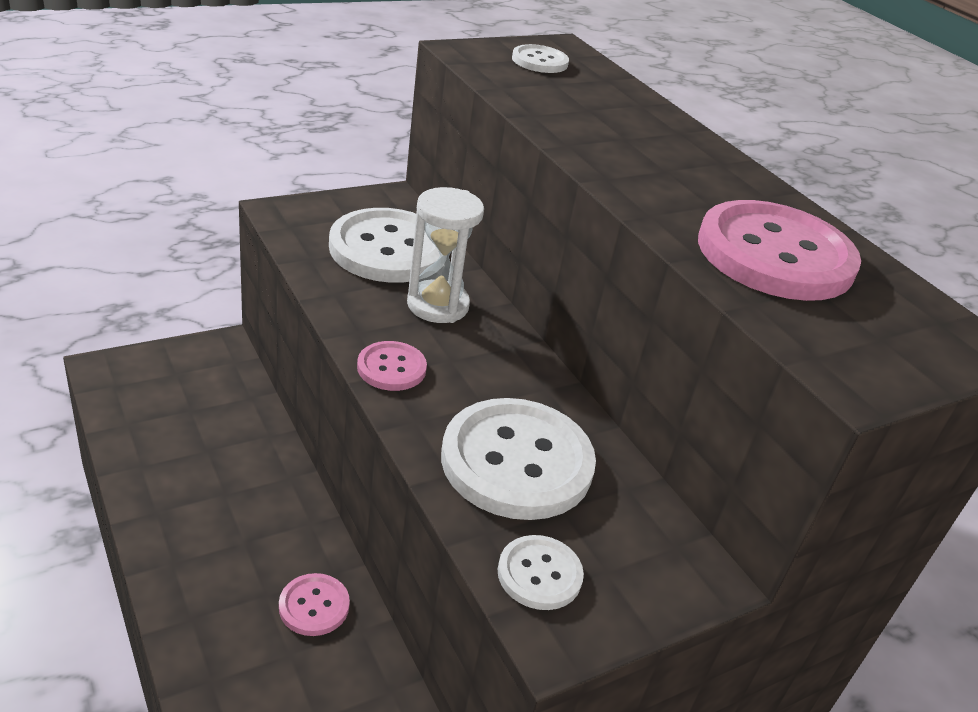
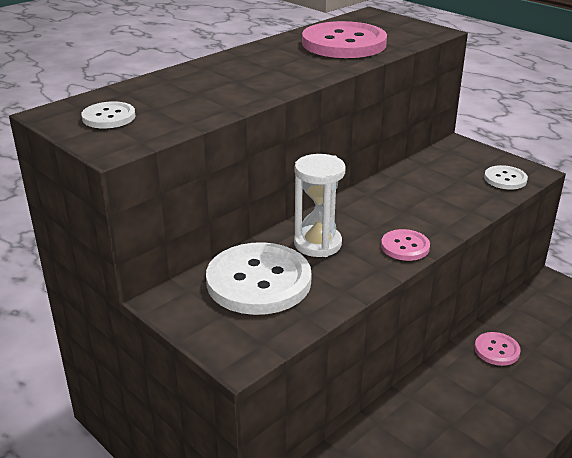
camera: 100 degrees left, 5 degrees down
white button [441,398,596,520] -> none

